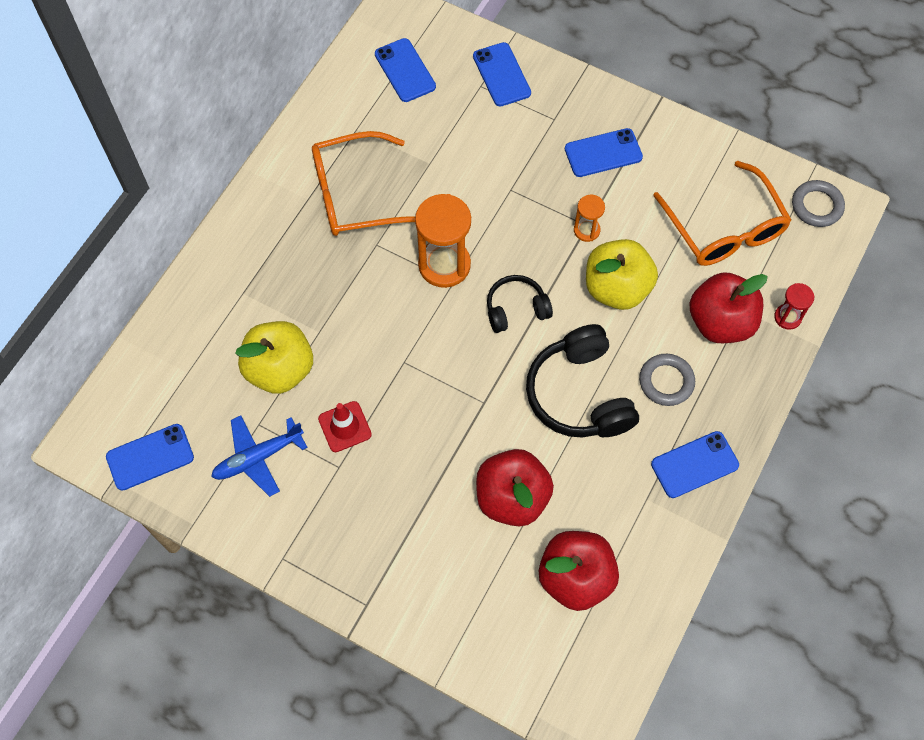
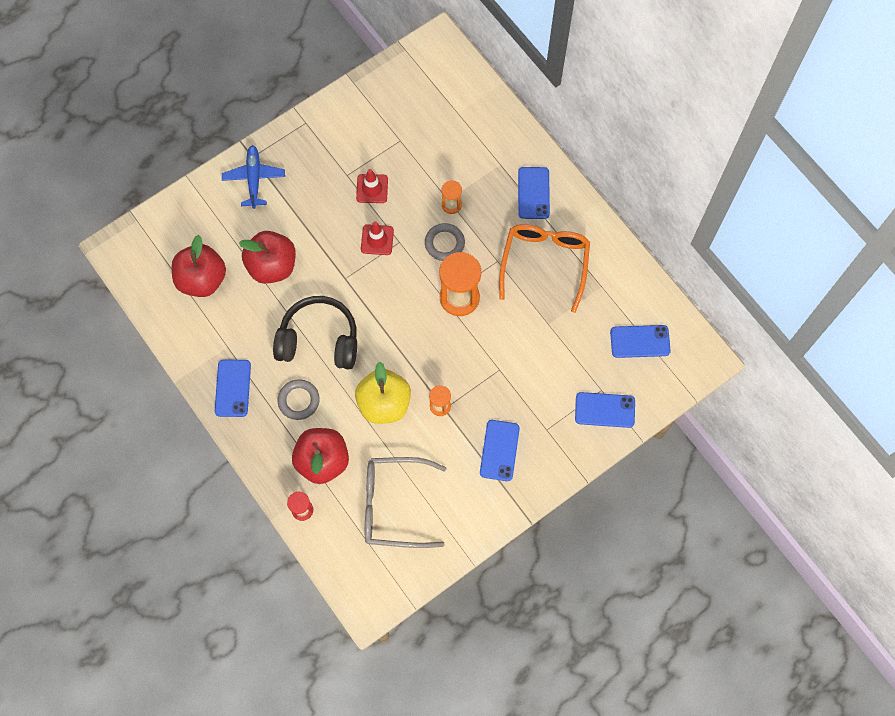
camera: 115 degrees right, 5 degrees up
blue phone [106,424,194,491] -> blue phone moved to [518,167,550,219]
blue plane [211,415,308,497] -> blue plane moved to [222,145,285,209]
yellow apple [235,321,313,394] -> none
black headphones [487,275,553,333] -> none
orange glasses [653,161,791,266] -> grey glasses [365,457,446,548]
grey ring [792,180,845,227] -> grey ring moved to [425,223,465,261]
none -> red traffic cone [361,221,394,255]
none -> orange hourglass [442,180,462,214]

